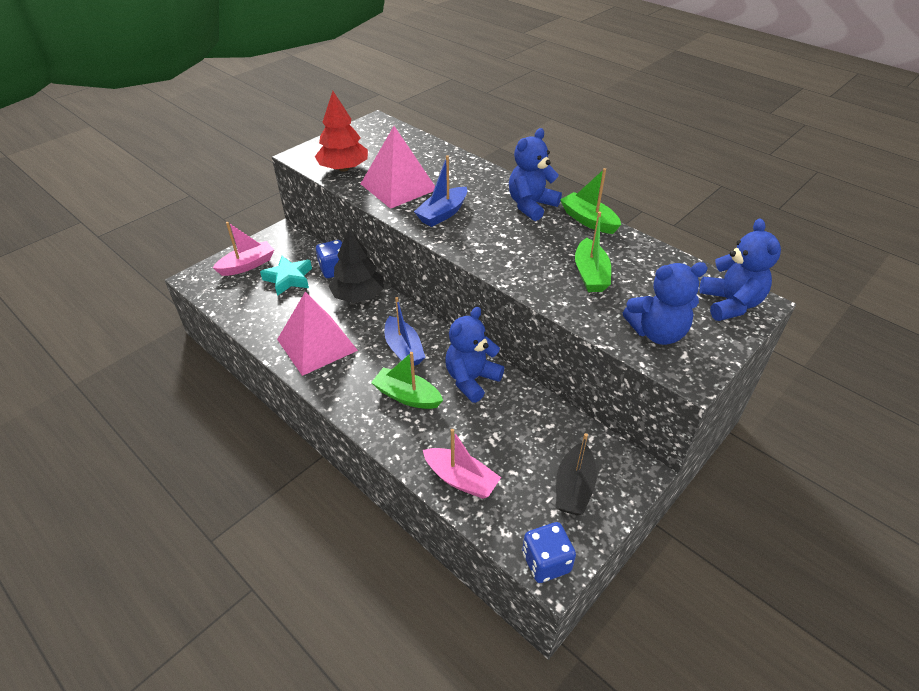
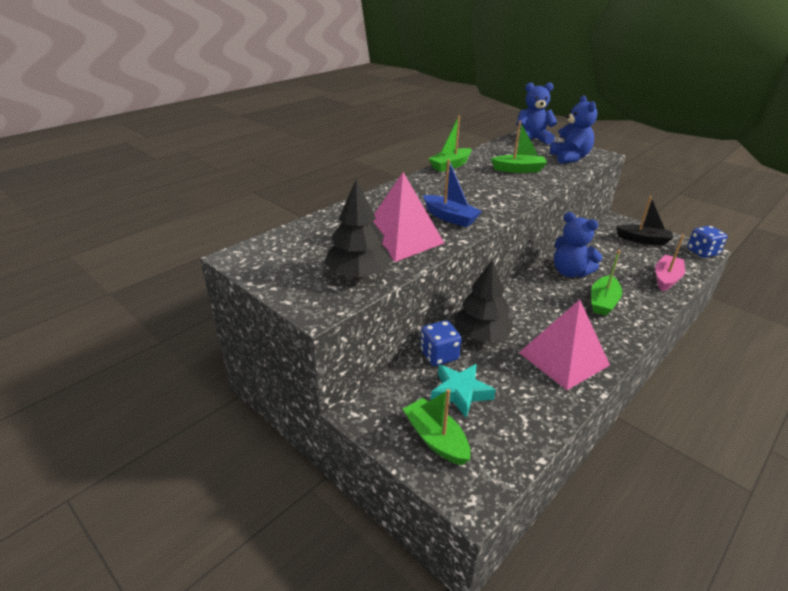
camera: 90 degrees left, 10 degrees down
pink boat [213,222,274,276] -> green boat [403,389,471,465]
red tree [315,91,368,172] -> black tree [324,179,393,278]
blue boat [384,297,425,366] -> none
blue teddy bear [509,128,562,221] -> none

